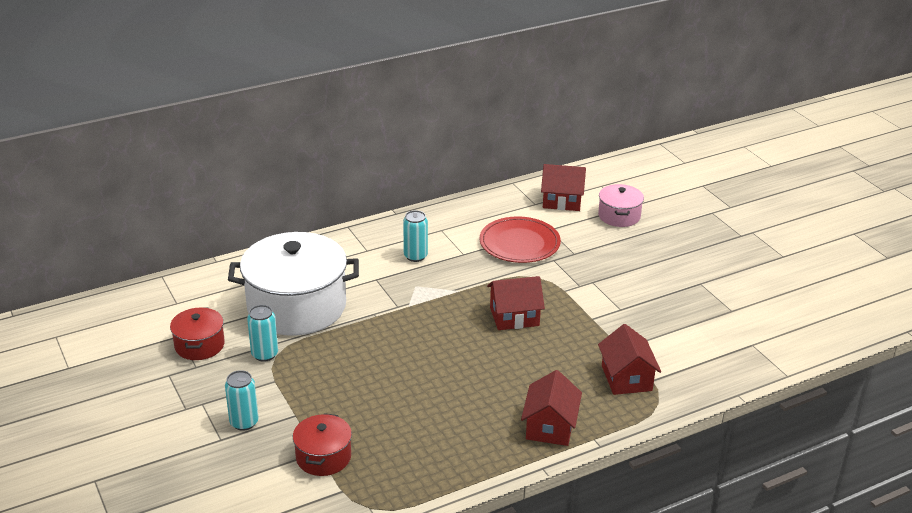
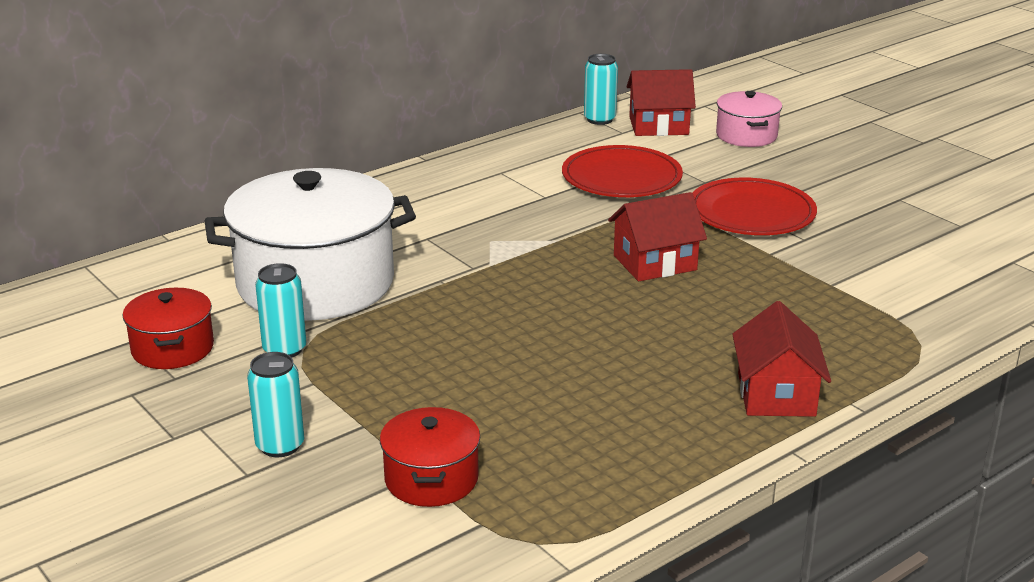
camera: 10 degrees left, 5 degrees down
turquoise can [403,210,428,262] -> turquoise can moved to [584,54,618,125]
red house [598,324,661,395] -> none
none -> red plate [693,178,817,235]

